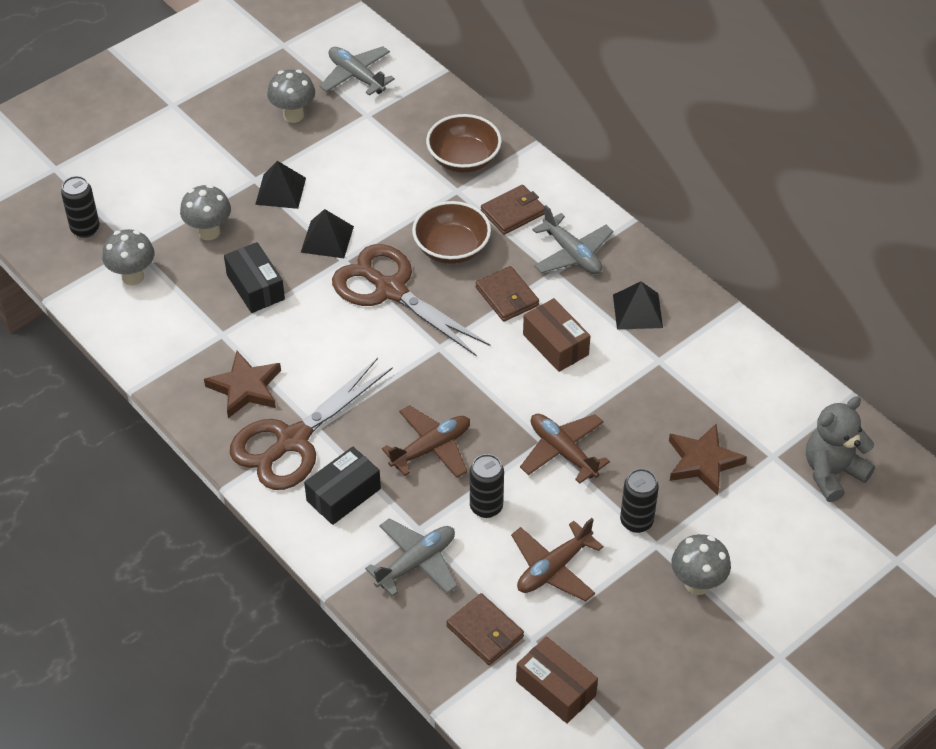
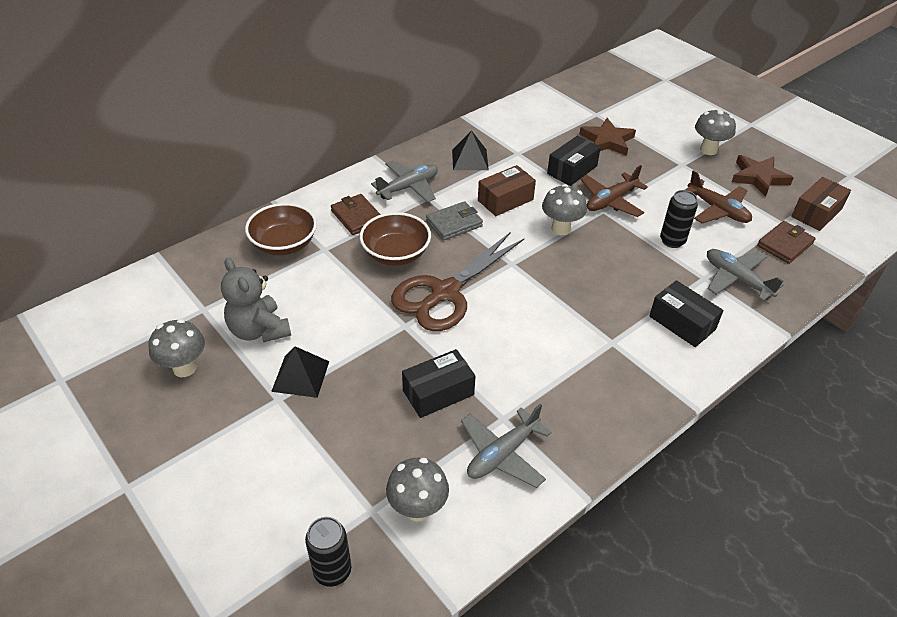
camera: 90 degrees left, 5 degrees down
grey mushroom [180,184,231,240] -> grey mushroom moved to [542,184,587,235]
brown star [204,351,281,418] -> brown star moved to [732,155,793,197]
brown scissors [230,358,393,490] -> none
black pyramid [301,209,354,258] -> none
grey plane [320,46,395,96] -> grey plane moved to [461,404,552,488]
brown plane [382,405,470,478] -> none
brown wallet [475,266,539,322] -> grey wallet [426,201,483,240]
black can [620,469,659,533] -> none
grey teddy bear [806,396,875,502] -> grey teddy bear moved to [221,258,291,342]
none -> black box [547,136,601,186]

